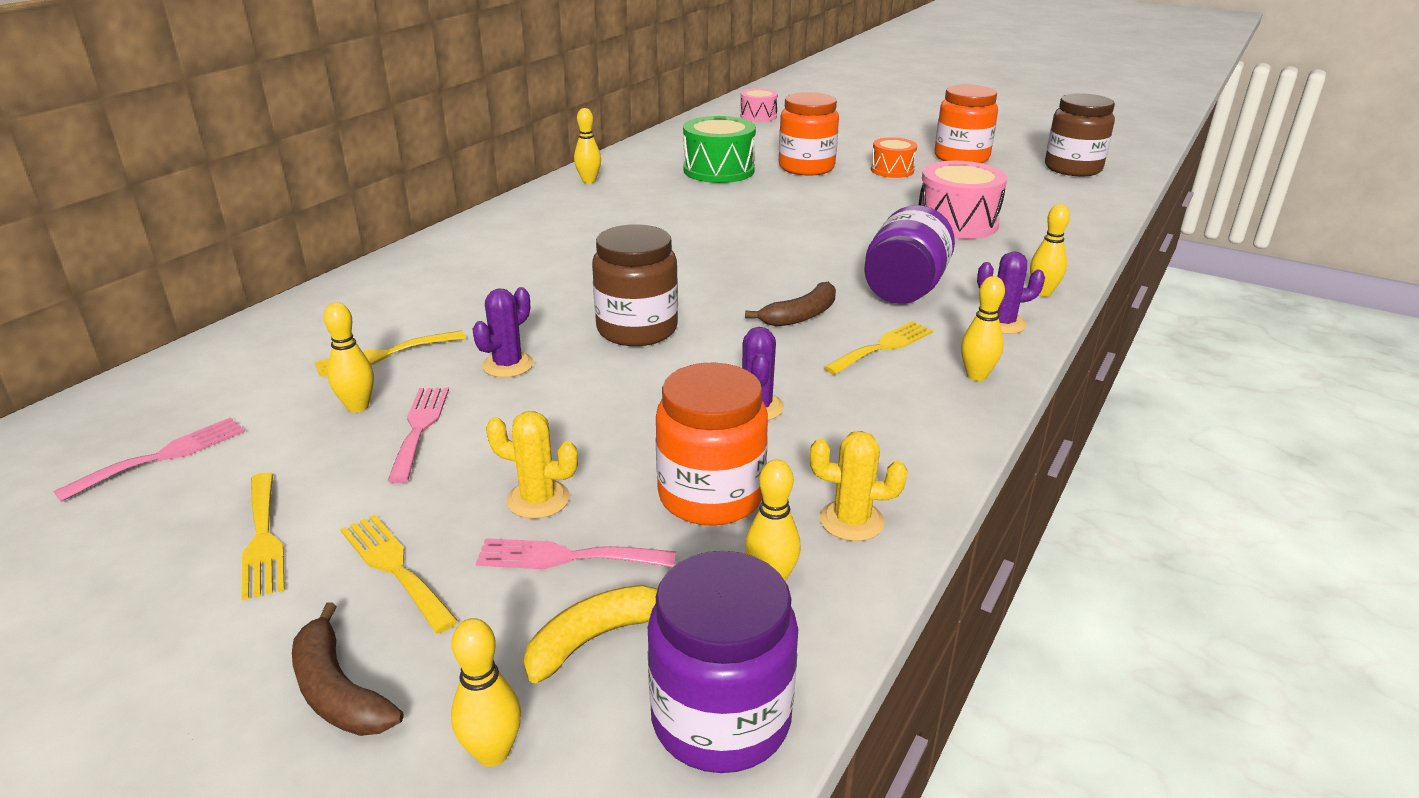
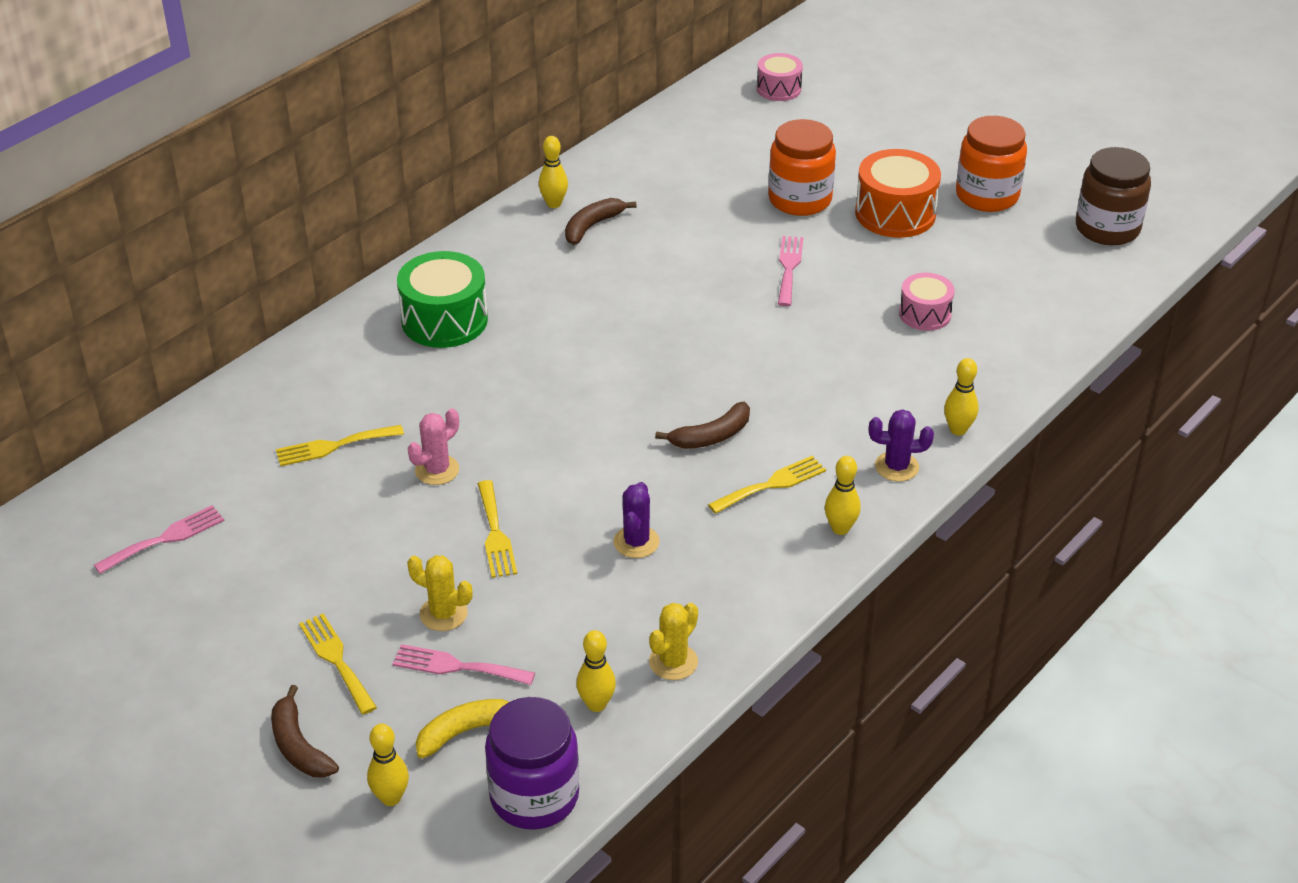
camera: 10 degrees right, 10 degrees up
yellow fork [242,472,285,600] -> yellow fork moved to [478,480,517,578]
yellow bowling pin [324,302,374,413] -> none
pink fork [387,388,449,483] -> pink fork moved to [778,236,804,306]
purple cactus [472,287,534,378] -> pink cactus [408,408,459,485]
brown jar [592,224,678,346] -> none
orange jar [656,362,768,526] -> none
green drum [683,116,756,183] -> green drum moved to [397,251,488,348]
yellow cactus [810,431,907,541] -> yellow cactus turned 75 degrees counterclockwise [649,603,698,680]
purple jar [864,205,955,304] -> none
orange drum [871,137,917,178] -> orange drum [855,149,941,238], size x1.65
pink drum [919,161,1007,239] -> pink drum [899,273,955,331], size x0.61
none -> brown banana [565,198,637,245]

